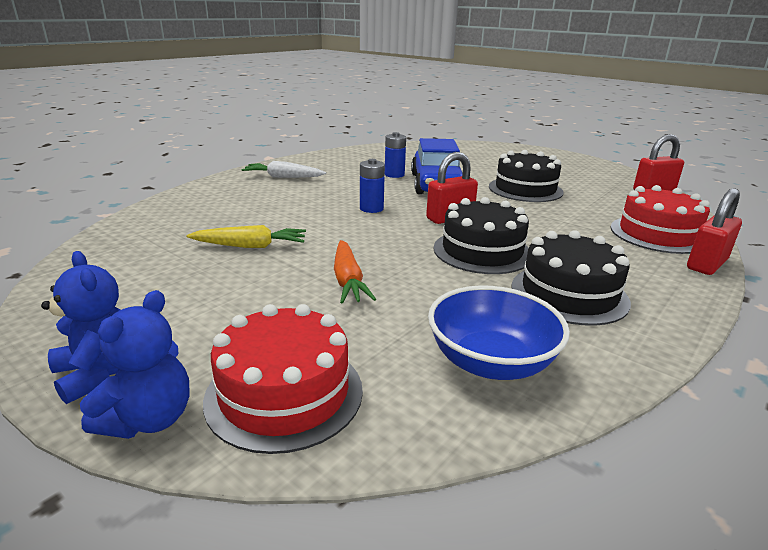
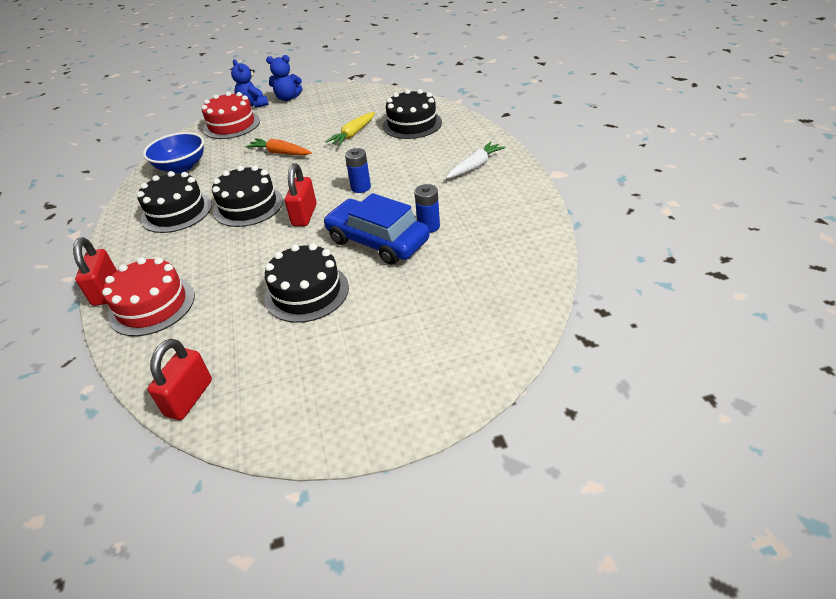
camera: 130 degrees right, 15 degrees up
none -> black cake [383,89,442,139]

